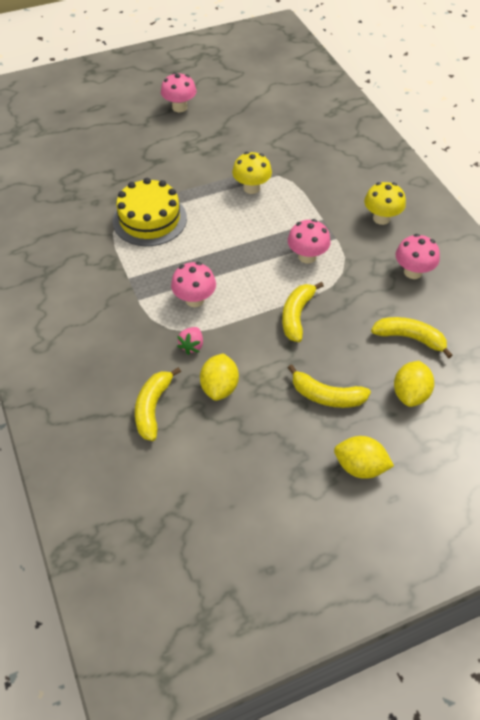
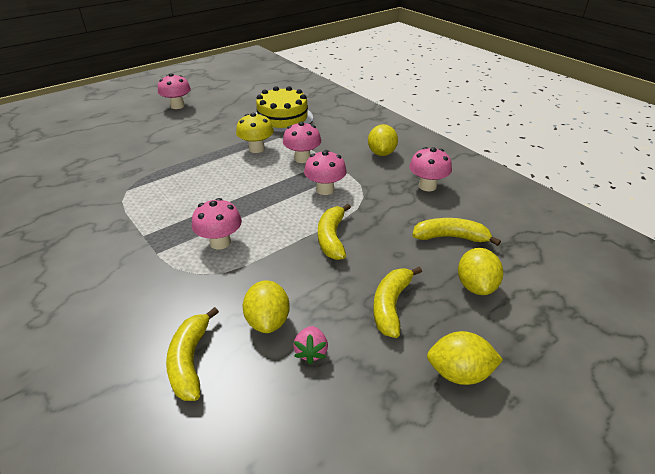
camera: 15 degrees left, 15 degrees down
yellow cake [113,178,187,246] -> yellow cake moved to [256,86,313,133]
pink strawberry [177,327,203,355] -> pink strawberry moved to [293,326,328,364]
yellow banana [288,364,371,408] -> yellow banana turned 105 degrees clockwise [373,266,422,338]
yellow mushroom [364,182,406,225] -> yellow lemon [368,124,398,156]
none -> pink mushroom [283,122,321,163]

